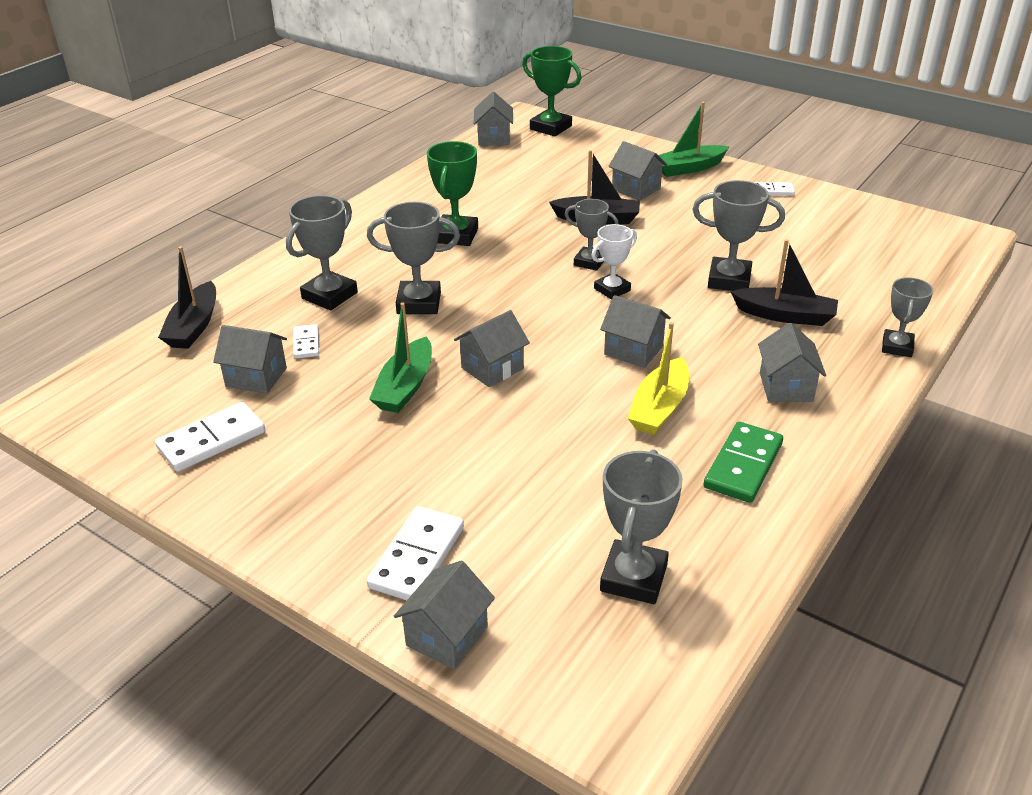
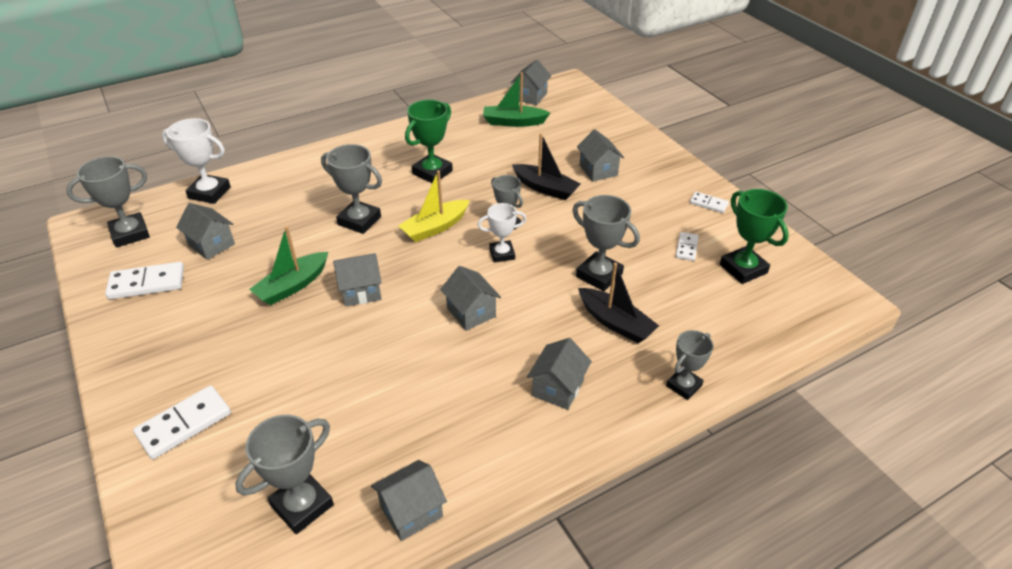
camera: 25 degrees right, 5 degrees up
black boat [158,246,216,349] -> white trophy [162,118,231,204]
grey trophy [286,195,358,311] -> grey trophy moved to [66,156,150,248]
white domino [293,324,319,358] -> white domino moved to [676,232,699,261]
grey house [394,560,495,670] -> grey house moved to [371,460,447,541]
green trophy [522,46,581,136] -> green trophy moved to [720,189,789,284]
yellow boat [627,322,689,435] -> yellow boat moved to [398,170,470,242]
green boat [658,102,730,177] -> green boat moved to [483,72,550,127]
green domino [704,422,783,503] -> none

